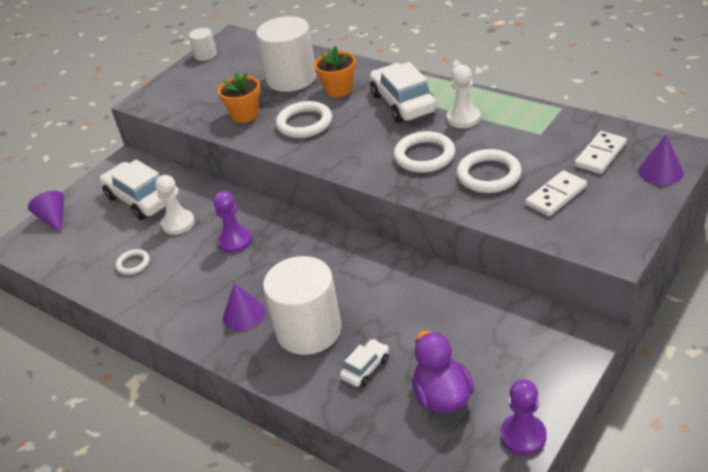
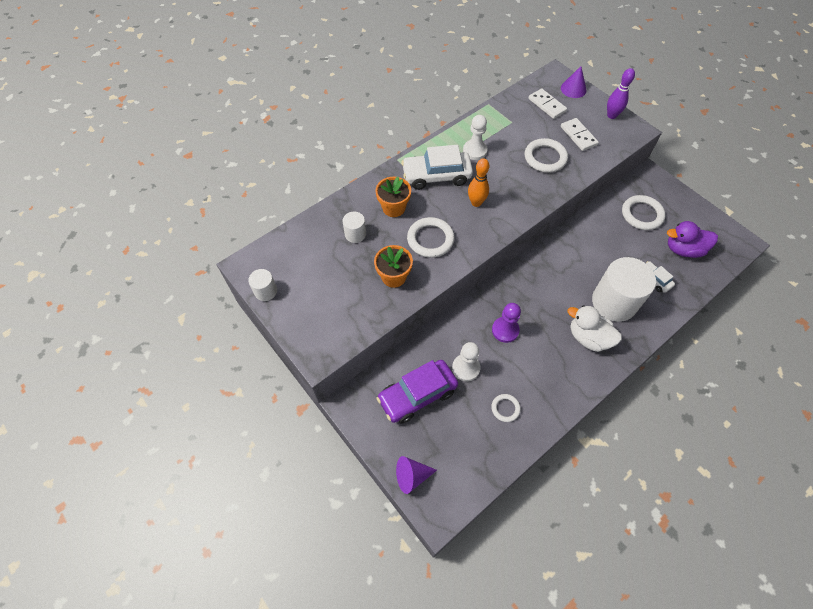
camera: 80 degrees left, 20 degrees up
white car [100,159,165,220] -> purple car [376,360,458,424]
purple cone [223,283,265,331] -> white duck [568,305,622,352]
white cylinder [256,16,317,92] -> white cylinder [343,212,366,243], size x0.47
white ring [394,131,455,173] -> white ring moved to [622,195,665,230]
purple pawn [500,379,547,455] -> none
none -> orange bowling pin [468,158,489,207]
none -> purple bowling pin [607,68,635,119]

